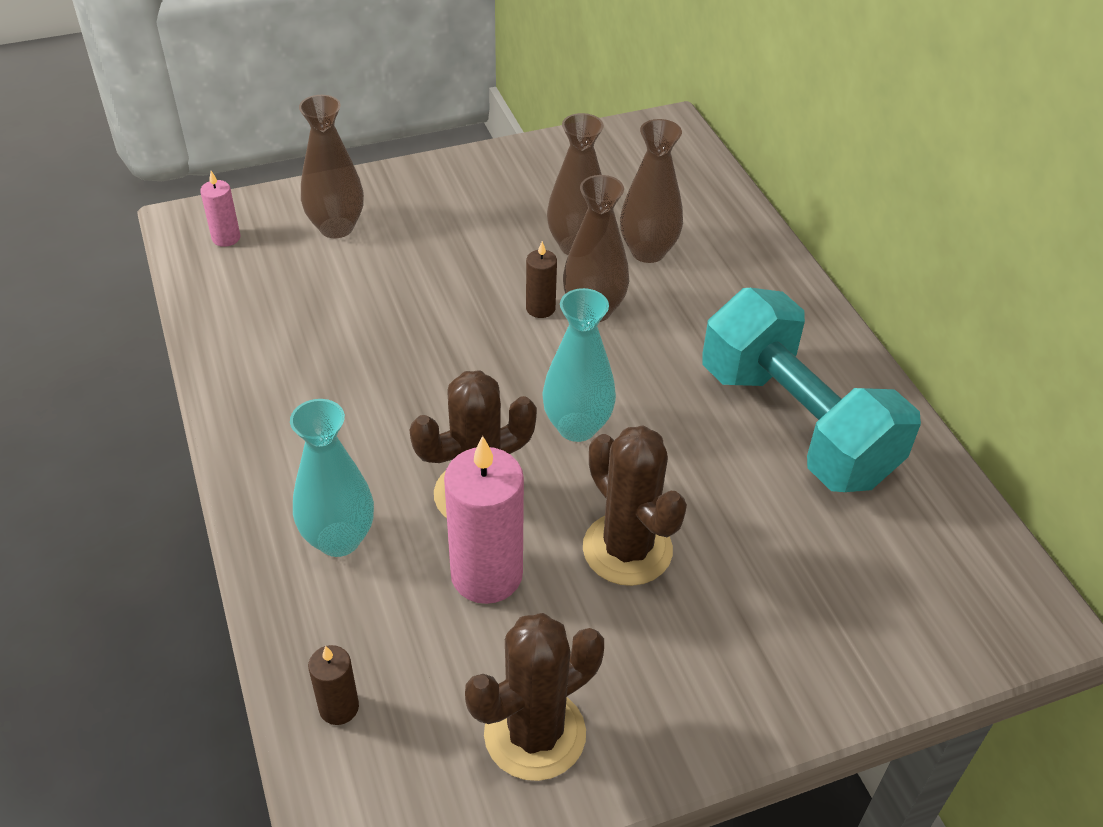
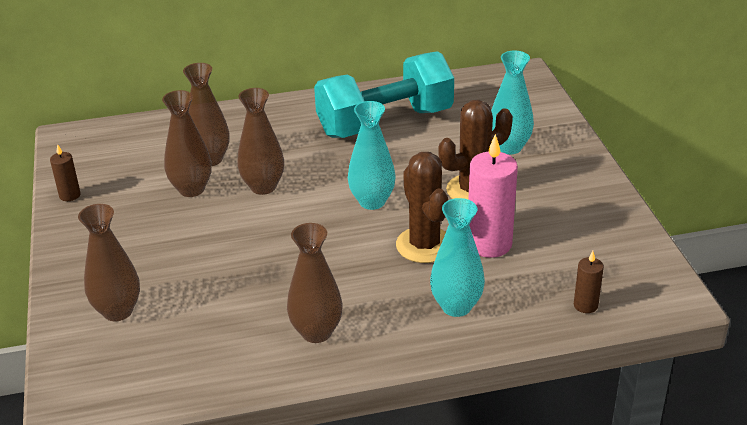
camera: 80 degrees left, 10 degrees down
pink candle [200,171,240,247] -> none
brown cactus [465,613,604,781] -> none
brown candle [526,241,557,318] -> brown candle moved to [50,144,81,201]
none -> brown vase [287,223,343,343]
none -> turquoise vase [491,50,534,154]

